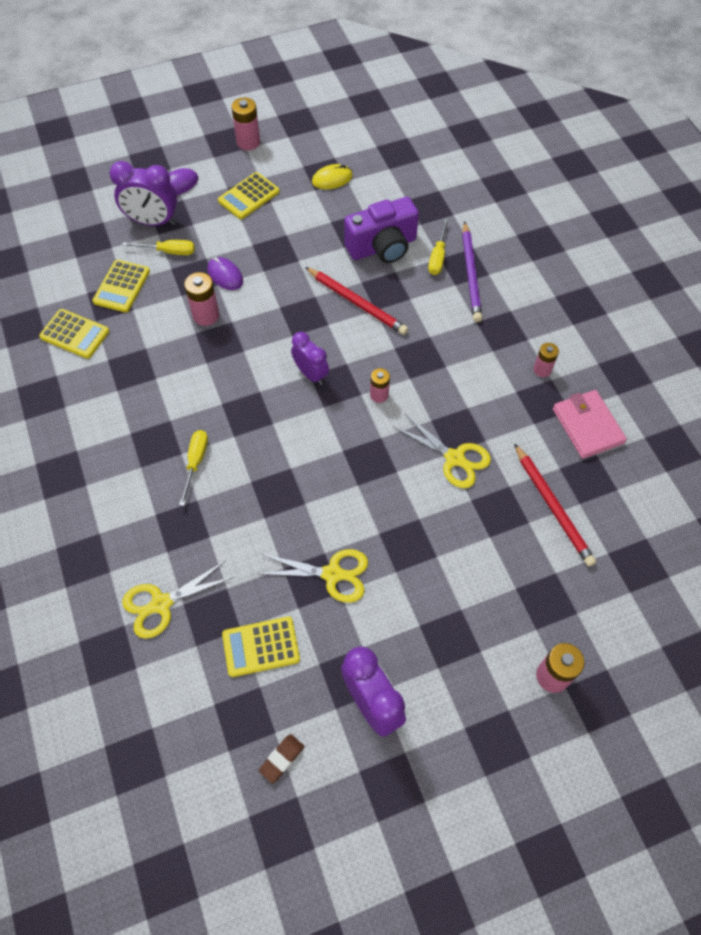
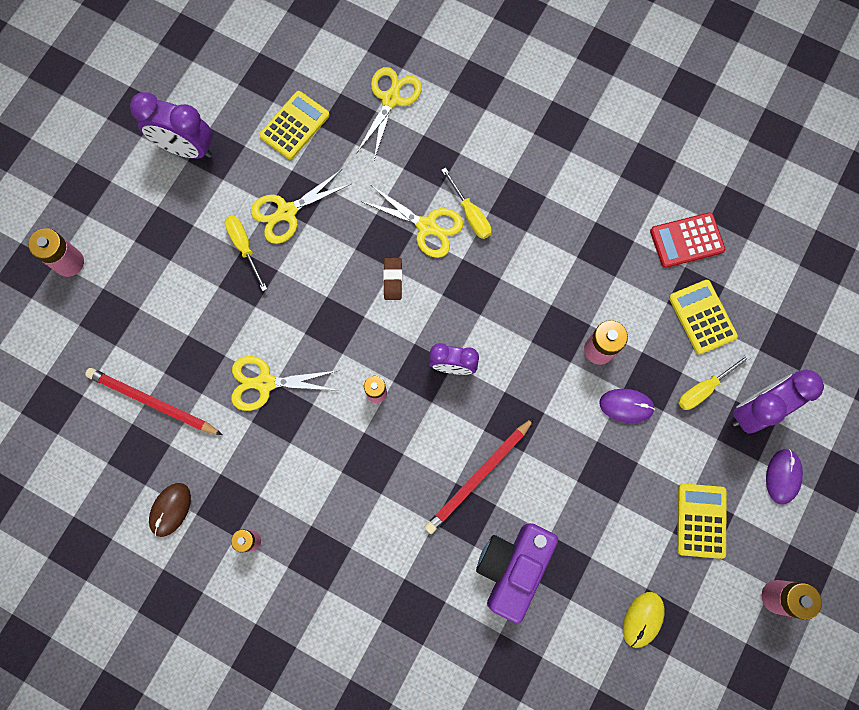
camera: 140 degrees right, 15 degrees up
yellow calculator [39,309,109,359] -> red calculator [650,212,725,268]
brown eraser [258,734,305,783] -> brown eraser moved to [383,258,402,300]
red pencil [305,267,408,335] -> red pencil turned 45 degrees counterclockwise [424,418,534,534]
yellow screwdriver [428,218,449,275] -> yellow screwdriver moved to [225,215,267,291]
purple pencil [462,222,482,322] -> none
pink wallet [553,390,627,459] -> brown mouse [149,483,191,537]
none -> yellow scissors [361,185,463,258]

